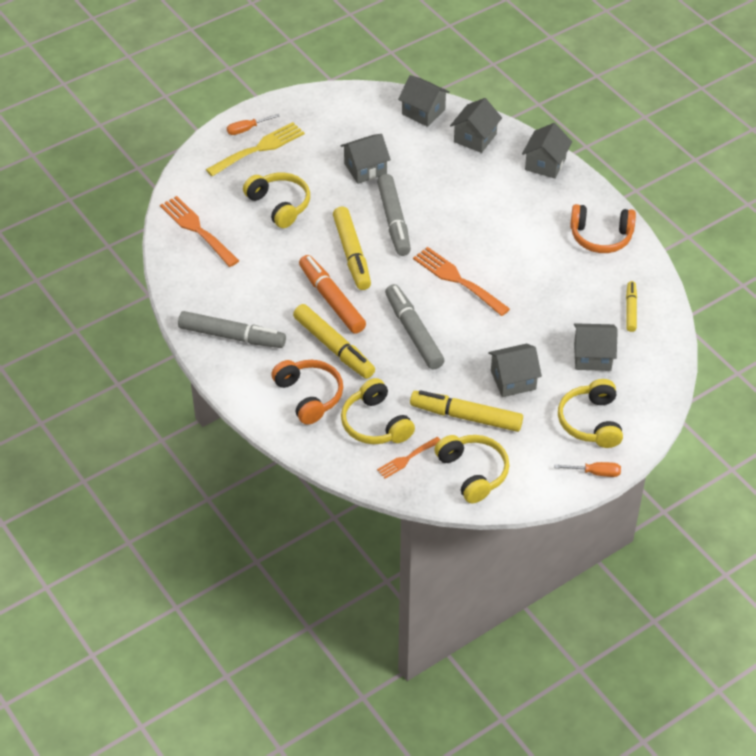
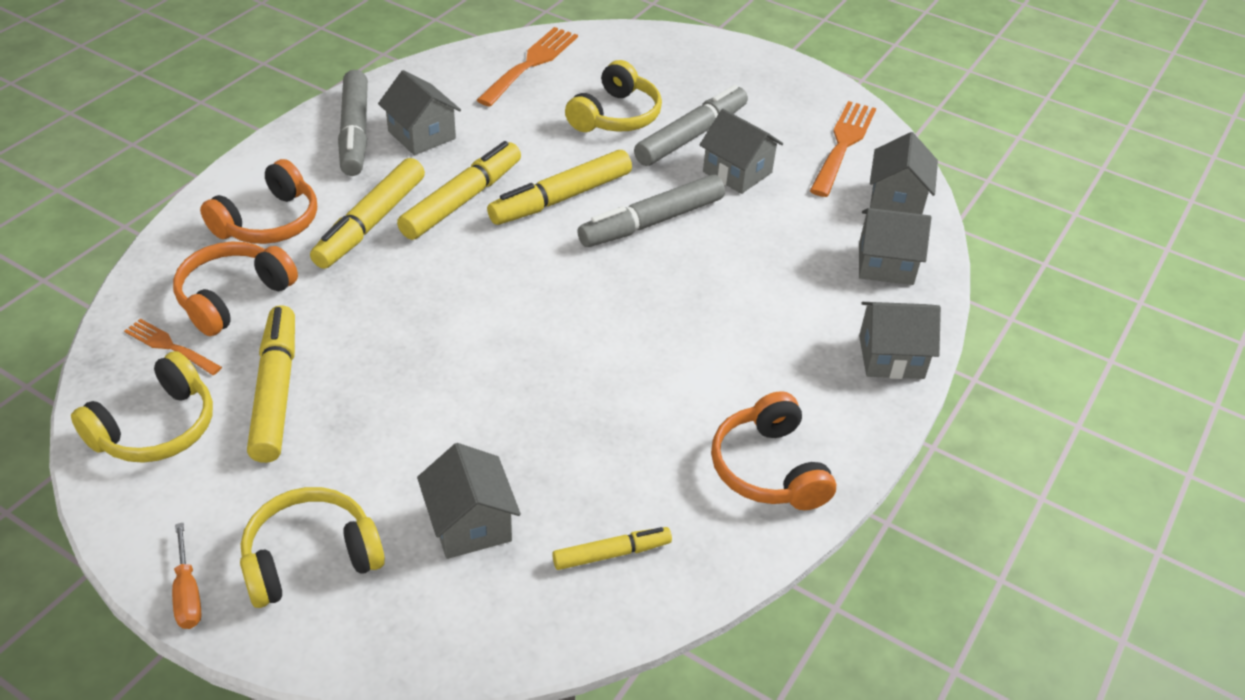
camera: 65 degrees right, 5 degrees down
yellow fork [206,122,305,176] -> none
orange screwdriver [227,114,280,135] -> none
orange marker [299,255,366,334] -> yellow marker [397,141,521,240]
yellow headphones [341,378,415,444] -> orange headphones [173,242,298,336]
grey marker [385,284,445,370] -> grey marker moved to [634,85,748,166]
orange fork [413,247,510,316] -> orange fork moved to [810,101,876,197]
grey house [488,344,542,397] -> grey house moved to [378,70,461,155]

